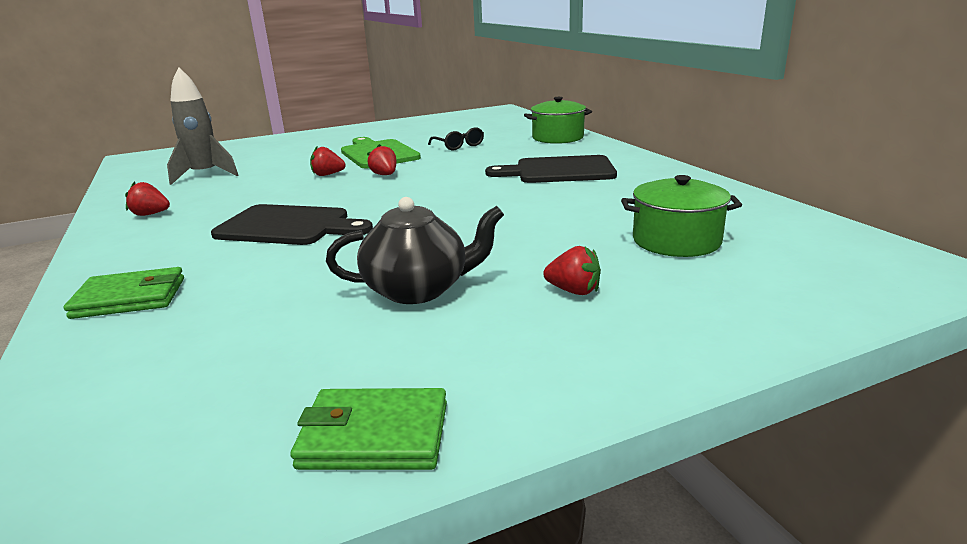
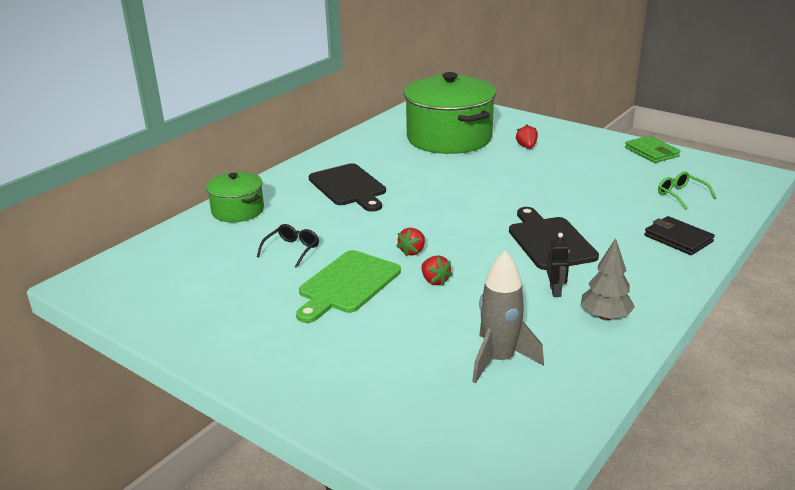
camera: 120 degrees left, 5 degrees up
green wallet [64,267,184,319] -> black wallet [645,216,715,255]
red strawberry [125,181,170,216] -> grey tree [581,238,635,320]
black teapot [326,197,504,304] -> none
green pot [621,175,742,257] -> green pot [404,72,497,154], size x1.94
none -> black robot [547,233,569,297]
none -> green glasses [658,171,716,210]

